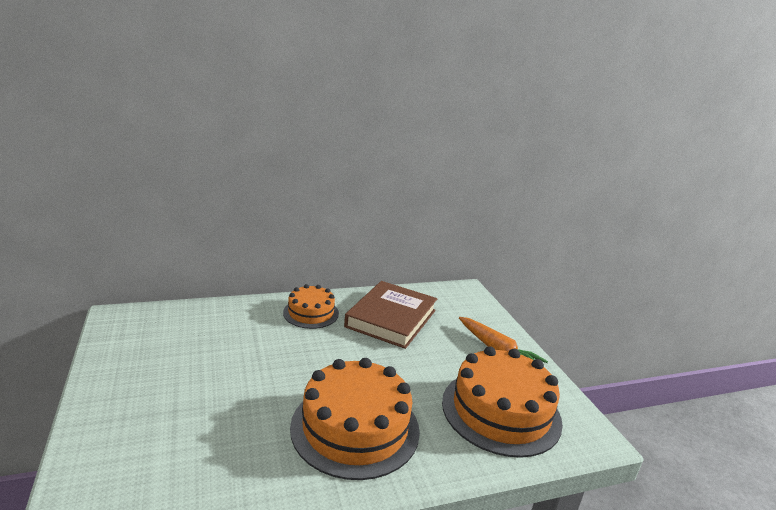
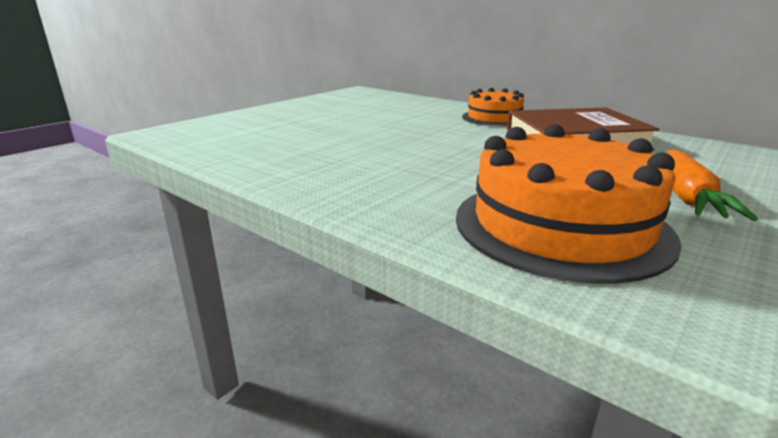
camera: 60 degrees right, 0 degrees up
orange cake [290,358,420,480] -> none

